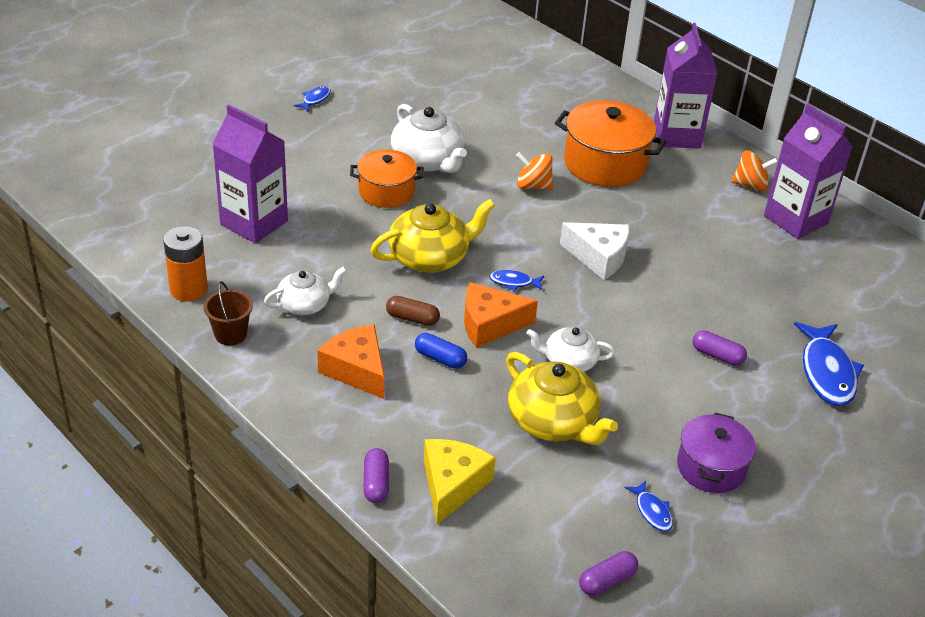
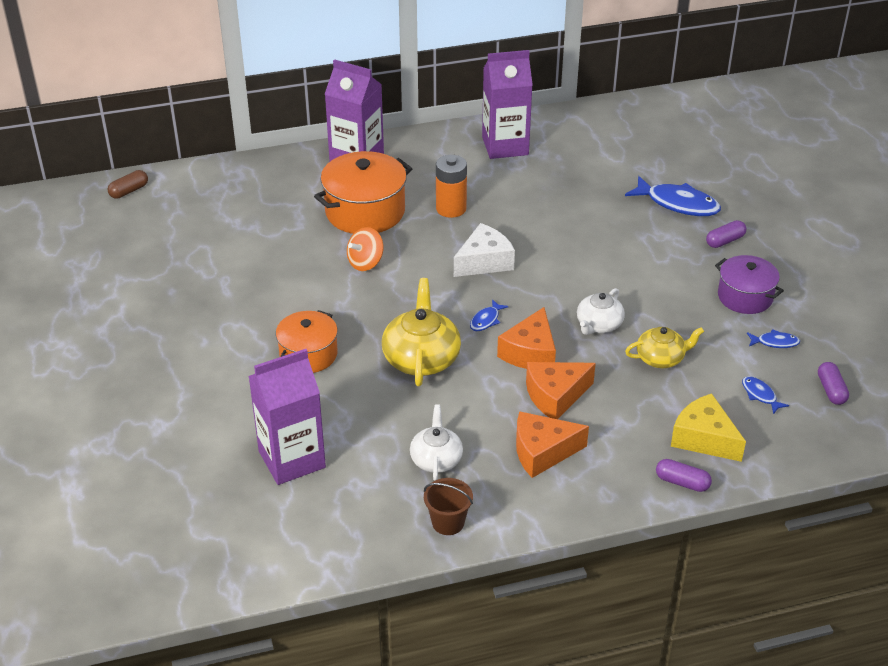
camera: 60 degrees left, 0 degrees up
orange battery [163,226,208,302] -> orange battery moved to [436,155,467,218]
blue fish [294,86,331,112] -> blue fish moved to [742,376,789,414]
brown capsule [386,296,440,326] -> brown capsule moved to [108,170,148,199]
white teapot [391,104,467,173] -> none
blue capsule [415,333,467,369] -> orange cheese [526,362,596,419]
yellow teapot [506,352,618,445] -> yellow teapot [625,327,704,368], size x0.62
purple capsule [693,330,747,366] -> purple capsule moved to [706,220,746,248]
orange spinning top [731,150,778,191] -> none

